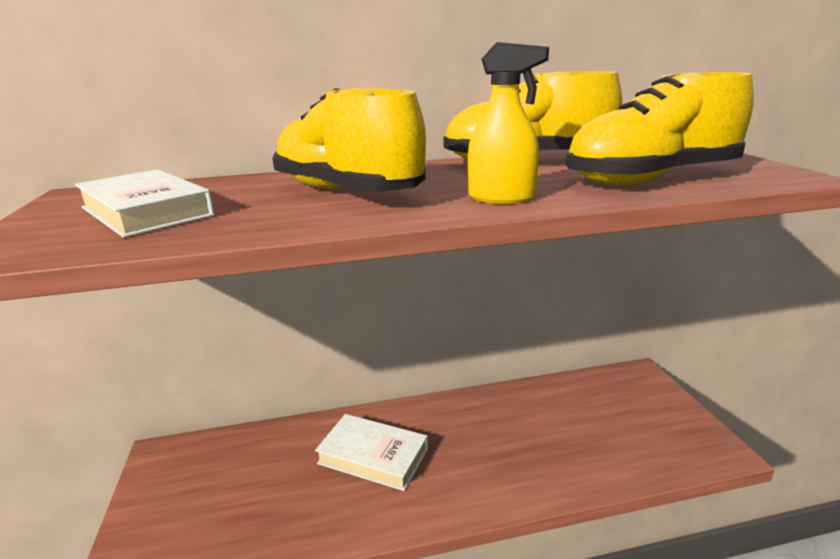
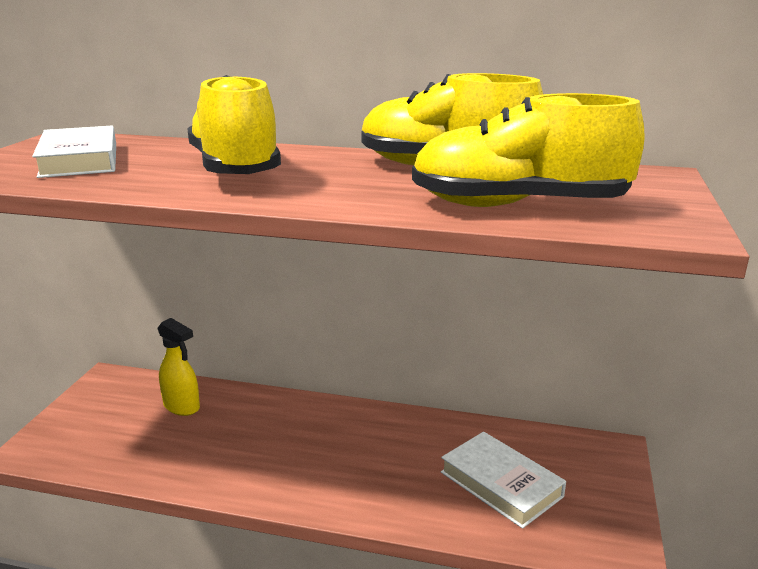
camera: 25 degrees right, 0 degrees up
white book [315,414,428,491] -> white book moved to [441,431,566,529]
yellow spray bottle [468,42,549,204] -> yellow spray bottle moved to [158,318,200,416]

